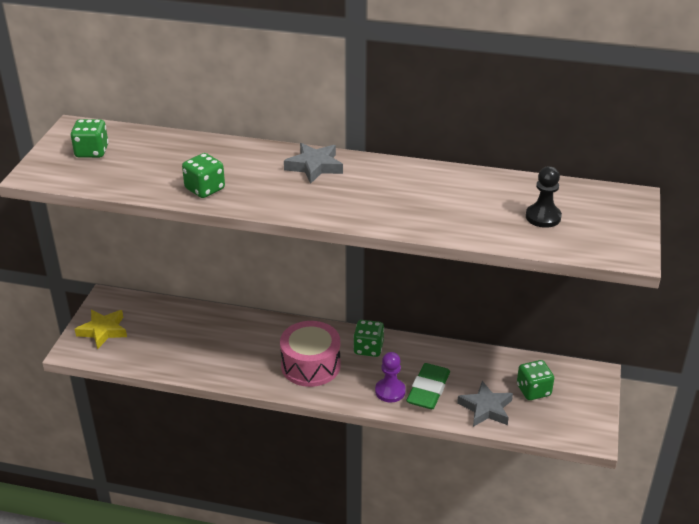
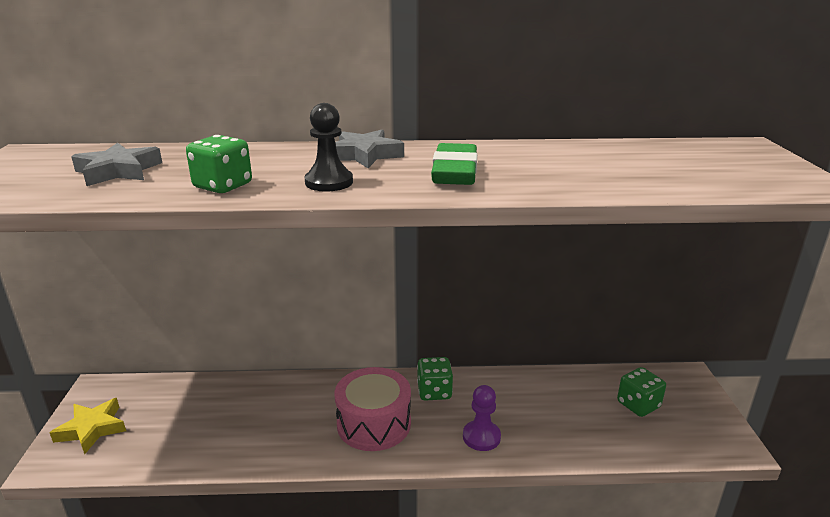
camera: 15 degrees left, 10 degrees down
green dice [70,119,109,158] -> none
green eraser [407,363,450,409] -> green eraser moved to [431,143,477,185]
grey star [457,381,513,427] -> grey star moved to [71,143,162,186]
black pawn [526,166,562,228] -> black pawn moved to [305,103,353,191]

